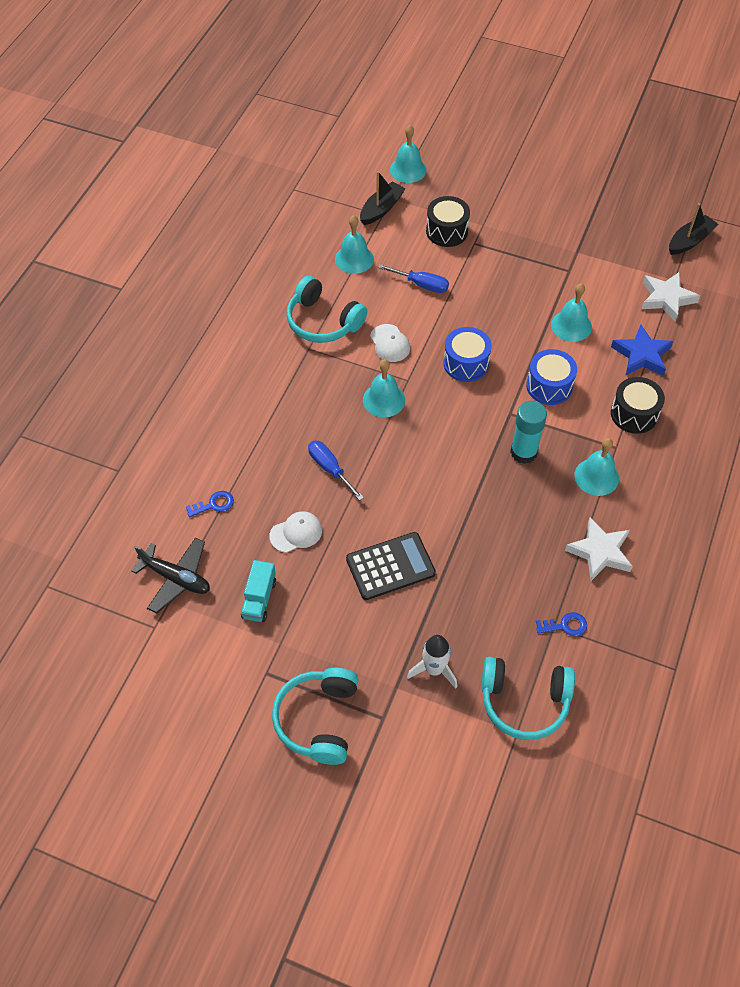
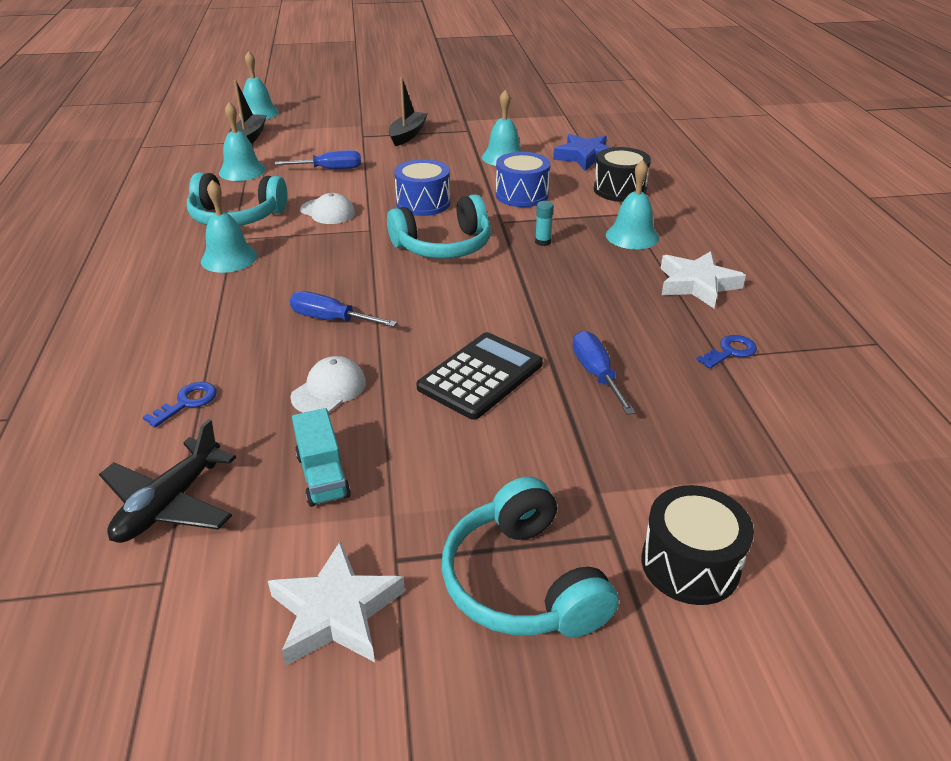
camera: 30 degrees left, 20 degrees down
black plane [131,538,210,614] -> black plane turned 120 degrees clockwise [99,419,236,543]
turquoise bell [363,359,405,418] -> turquoise bell moved to [201,180,257,273]
white rocket [407,635,457,689] -> none
black drum [426,196,470,247] -> black drum moved to [641,485,754,605]
turquoise headphones [481,657,575,740] -> turquoise headphones moved to [387,194,491,259]
turquoise glue stick [510,401,547,464] -> turquoise glue stick [535,201,554,246], size x0.49
white star [641,272,700,322] -> white star moved to [268,541,405,665]
black boat [669,203,718,255] -> black boat moved to [389,77,428,146]
none -> blue screwdriver [572,331,636,415]

